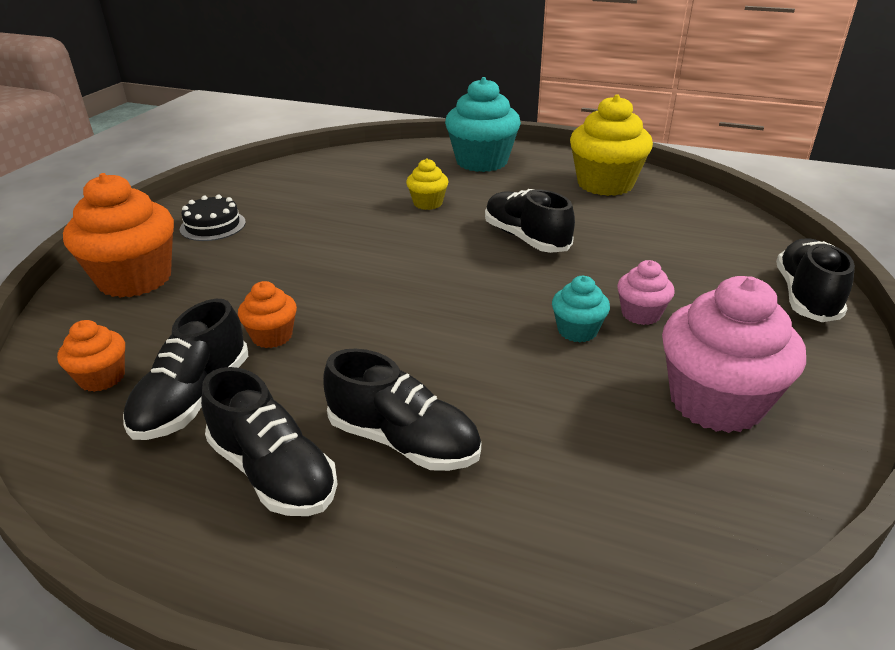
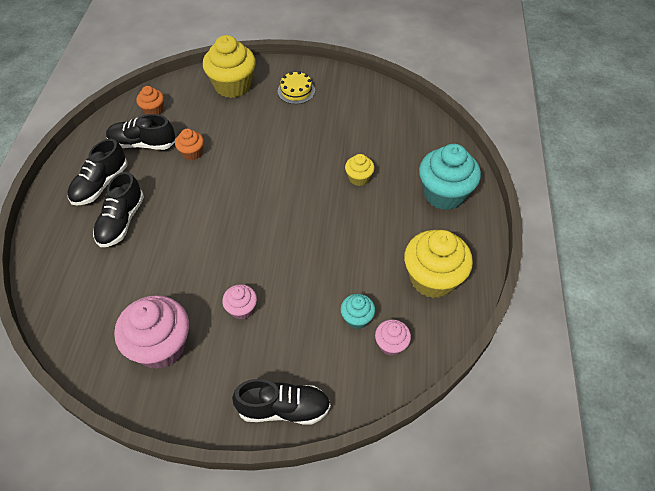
camera: 75 degrees right, 20 degrees up
orange cupcake [63,173,174,298] -> yellow cupcake [203,35,256,98]
black cake [180,195,246,241] -> yellow cake [278,71,315,104]
black shoe [485,189,575,253] -> none
turquoise cupcake [552,276,610,342] -> turquoise cupcake moved to [340,294,375,329]
none -> pink cupcake [375,319,411,356]

